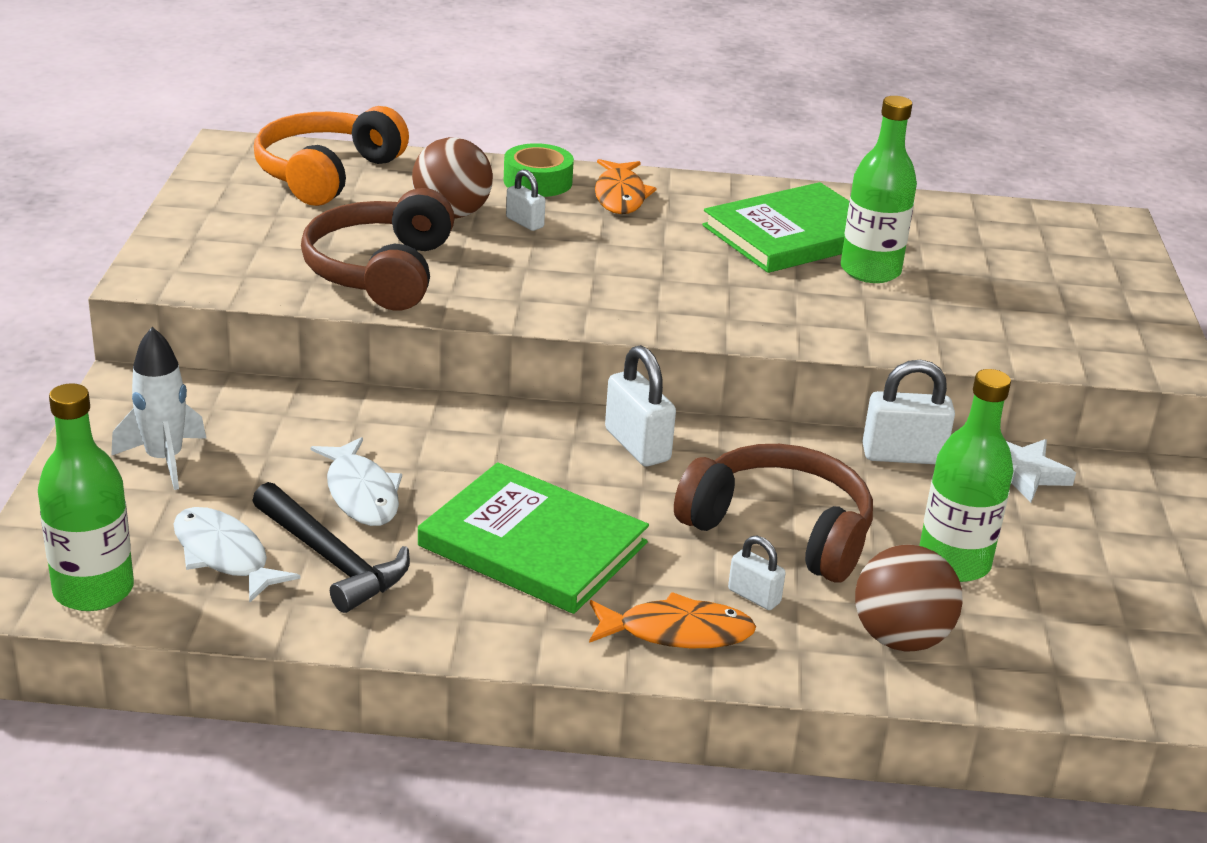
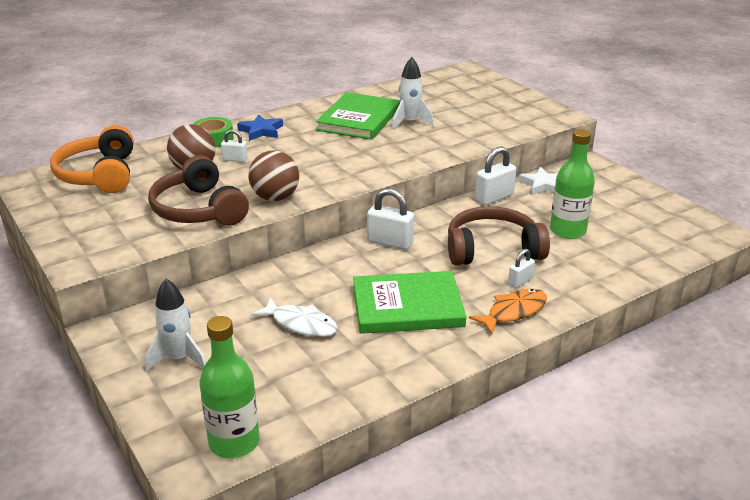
camera: 35 degrees left, 0 degrees up
white fish [173,507,300,603] -> none
black hammer [252,482,410,613] -> none
orange fish [595,159,657,214] -> blue star [237,114,283,141]
white padlock [728,535,786,610] -> white padlock turned 45 degrees counterclockwise [508,249,535,288]
green bottle [841,96,917,283] -> white rocket [392,57,434,130]
brown ball [855,545,963,652] -> brown ball moved to [248,150,299,201]

